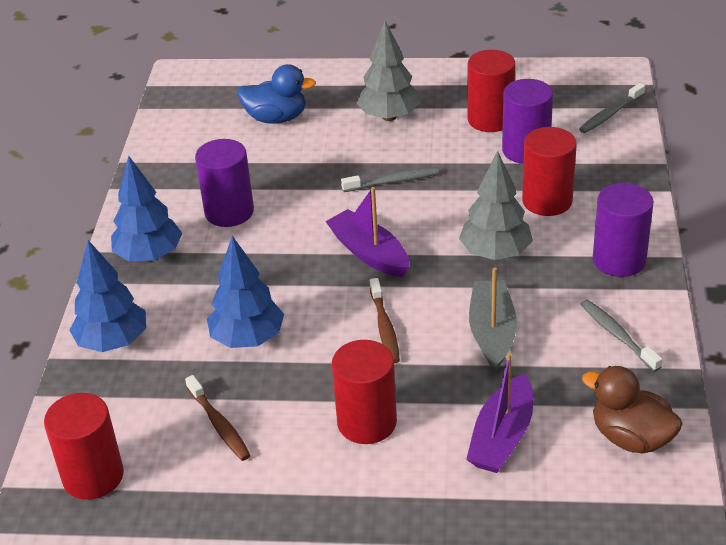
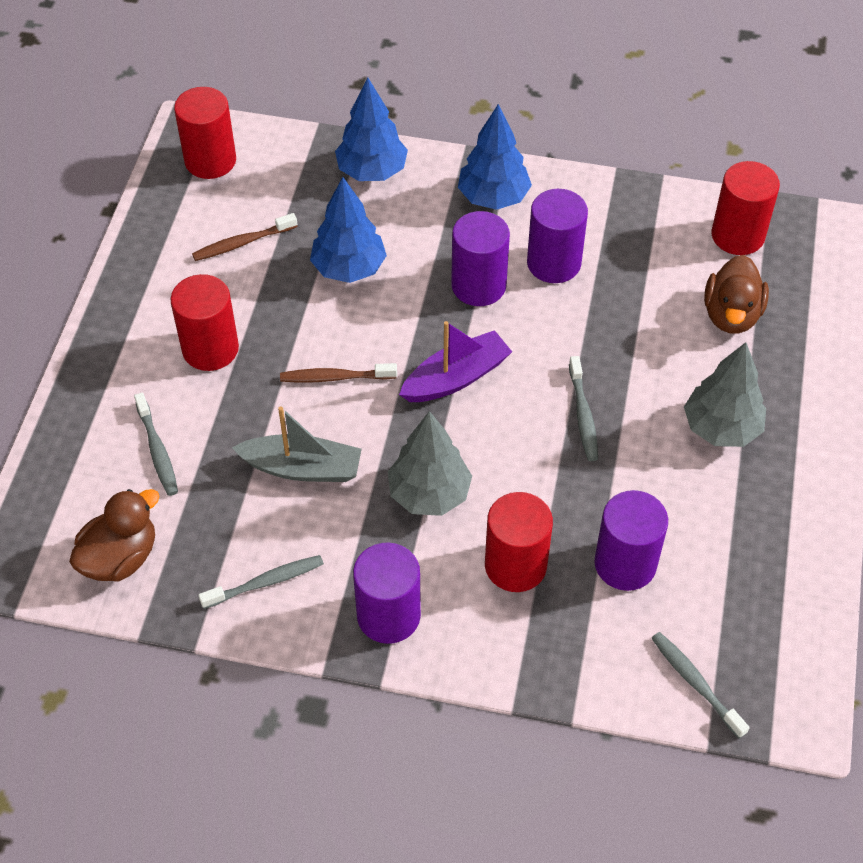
camera: 95 degrees right, 15 degrees up
blue duck [237,64,316,124] -> brown duck [704,255,769,333]
purple boat [466,353,533,473] -> grey toothbrush [134,392,178,496]
red cylinder [467,50,515,132] -> red cylinder moved to [711,161,780,255]
none -> purple cylinder [451,211,510,306]

